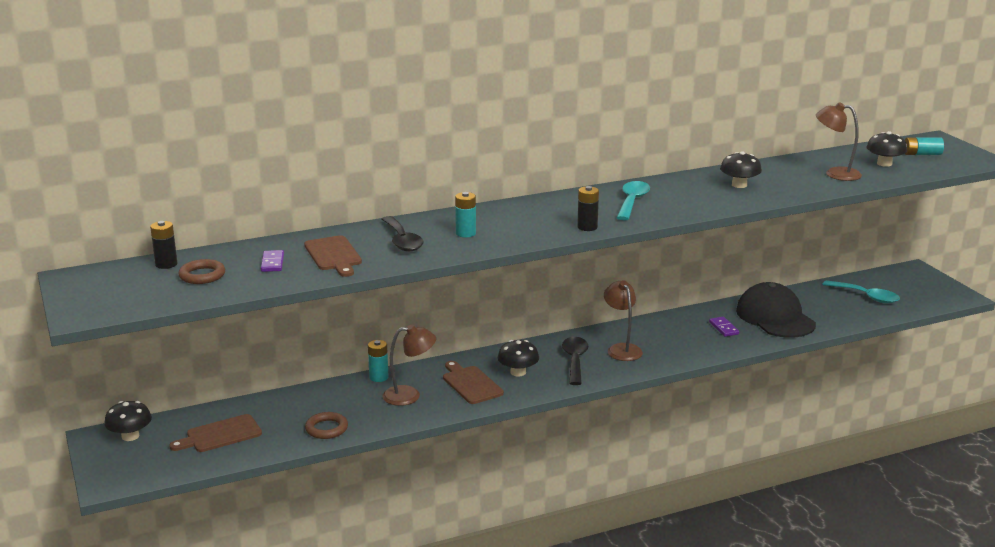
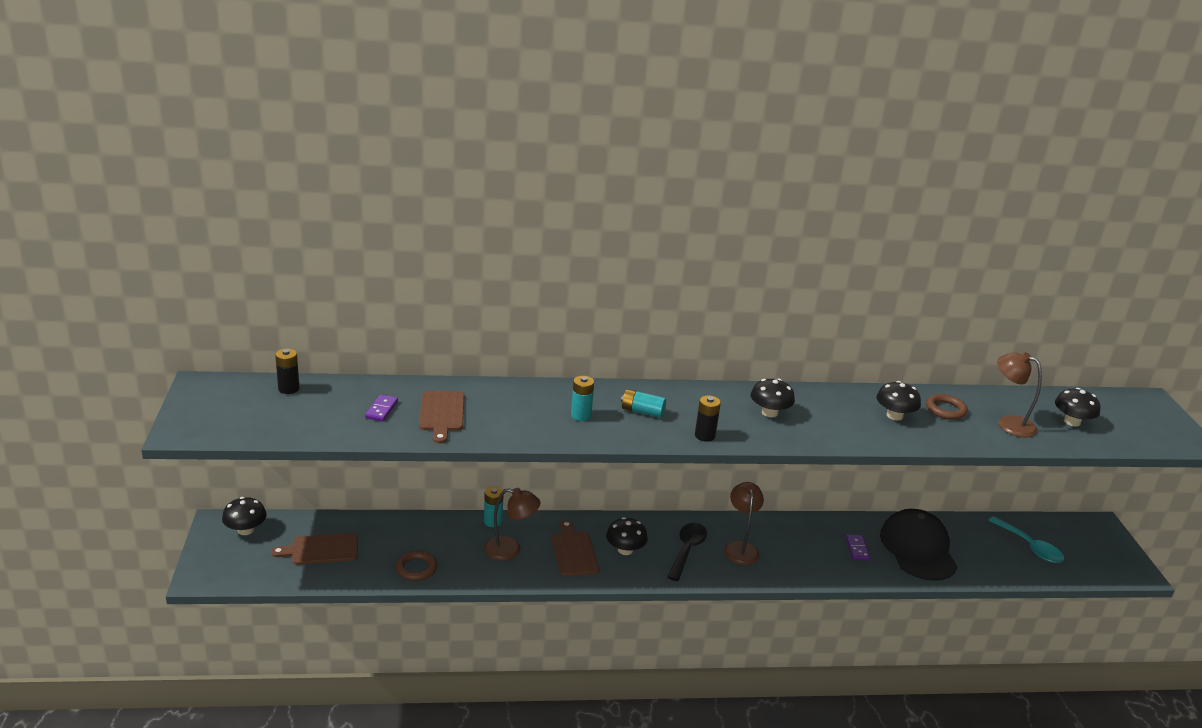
camera: 15 degrees right, 5 degrees up
brown ring [178,259,225,284] -> brown ring moved to [926,394,968,420]
black spoon [382,216,424,252] -> none
turquoise spoon [616,181,650,220] -> black mushroom [751,379,795,417]
turquoise battery [905,137,944,155] -> turquoise battery moved to [621,389,666,418]

